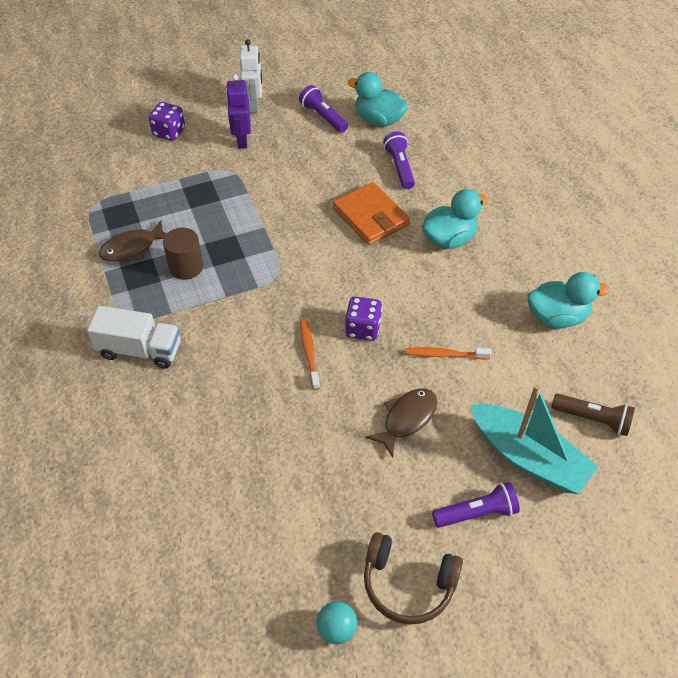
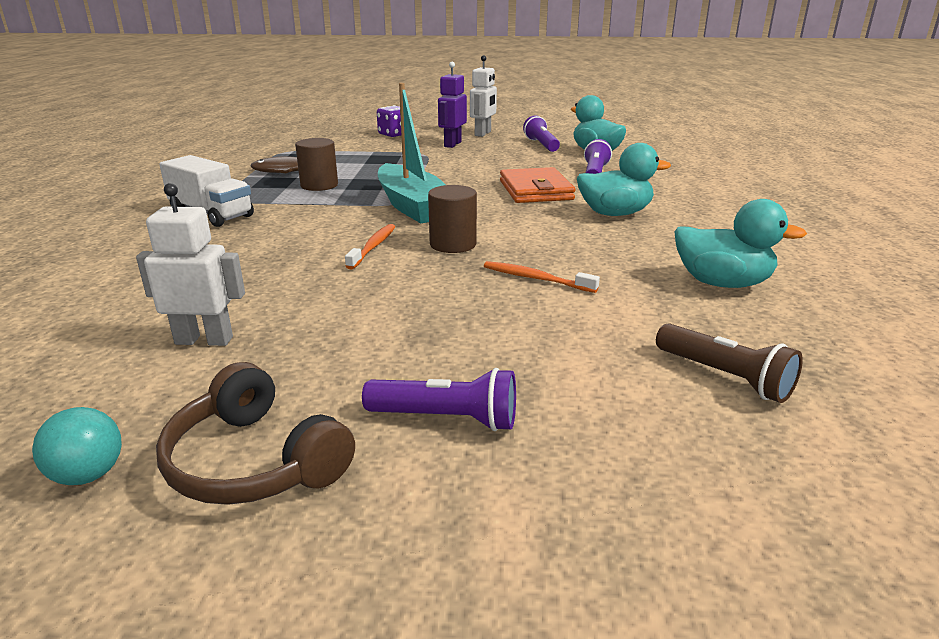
camera: 25 degrees right, 25 degrees down
purple dice [345,296,382,341] -> brown cylinder [428,185,477,253]
brown fish [365,388,437,458] -> none
turquoise boat [470,384,598,494] -> turquoise boat moved to [378,83,445,223]
none -> white robot [136,183,245,346]

